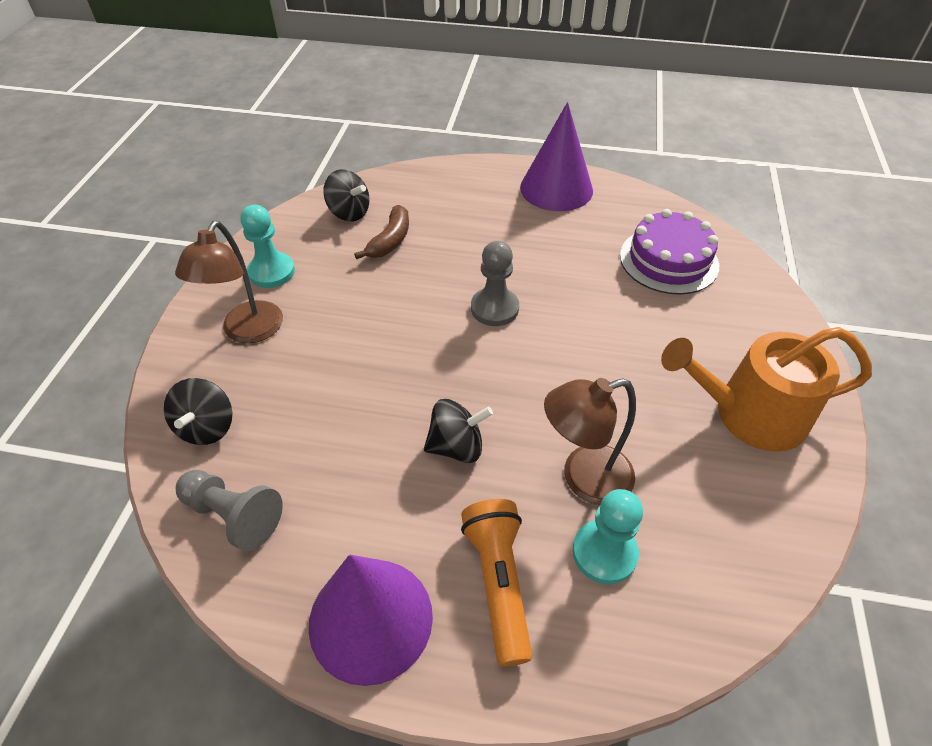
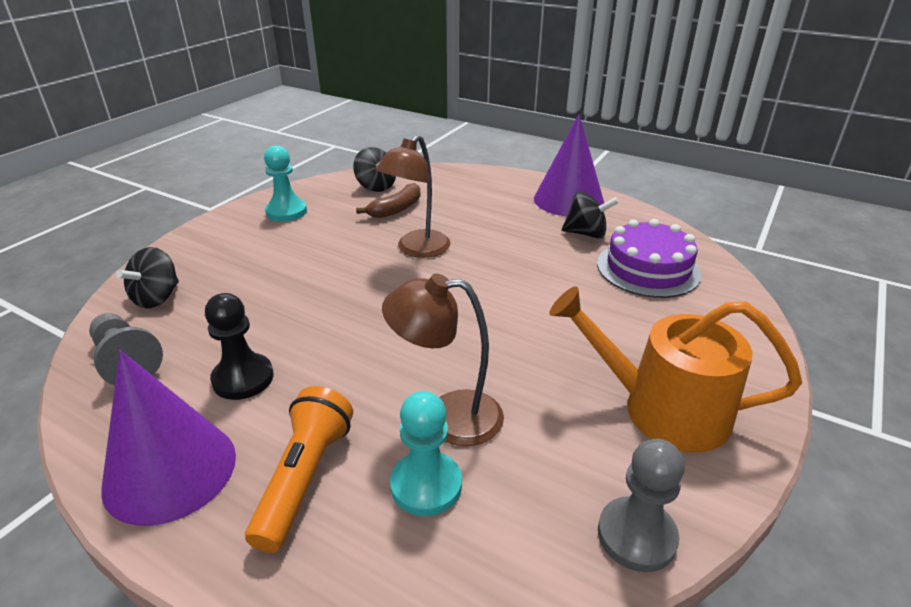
camera: 20 degrees right, 15 degrees down
brown lamp [175,221,283,344] -> brown lamp moved to [376,135,450,258]
black spinning top [424,399,493,463] -> black spinning top moved to [562,191,619,239]
grey pawn [471,241,519,326] -> grey pawn moved to [598,439,685,572]
none -> black pawn [205,293,274,400]

